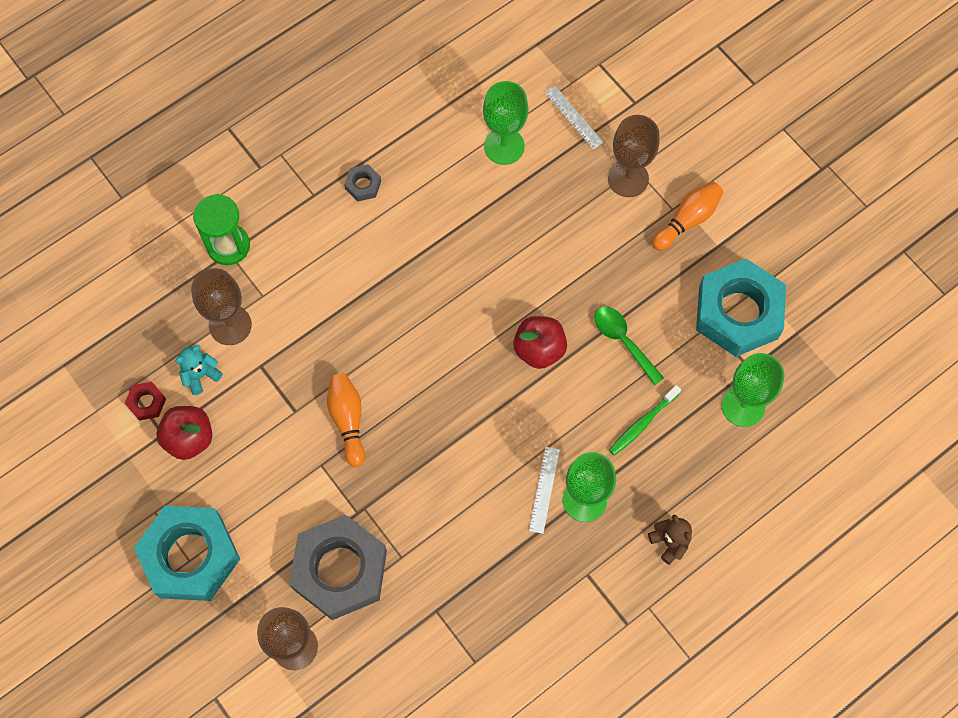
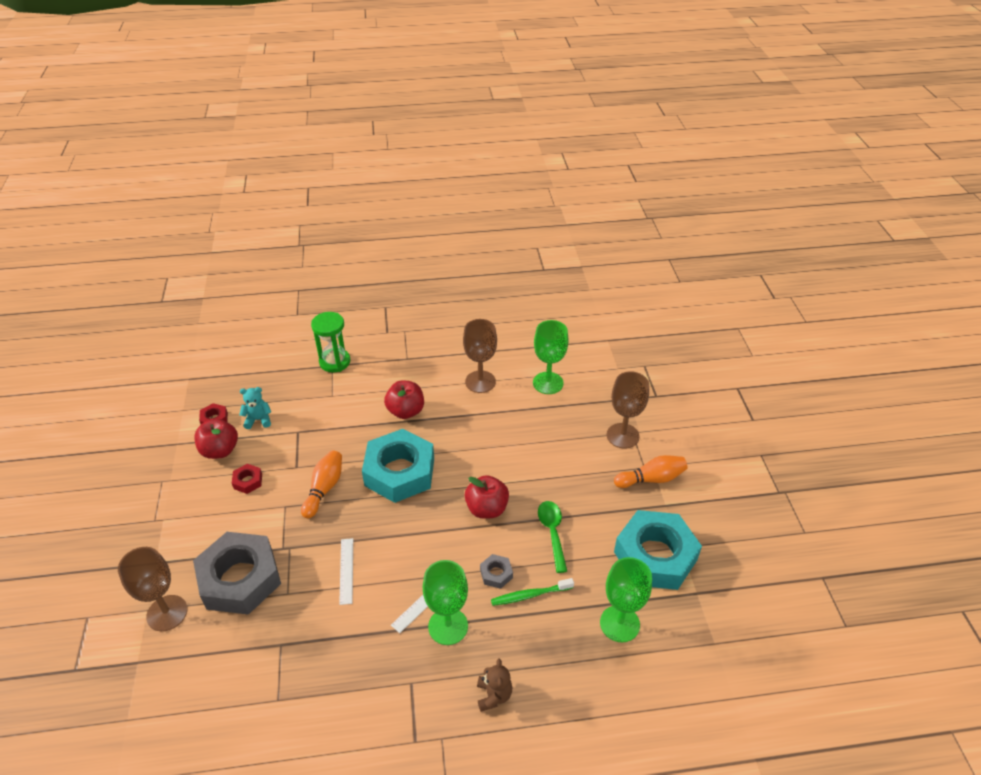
camera: 30 degrees right, 25 degrees down
turquoise nut [134,506,240,601] -> turquoise nut moved to [362,429,434,503]
brown goblet [191,268,252,345] -> brown goblet moved to [463,319,497,393]
grey nut [344,164,381,201] -> grey nut moved to [480,554,513,589]
white ruler [545,85,604,149] -> white ruler moved to [339,538,353,605]
none -> red nut [232,464,262,494]
none -> red apple [384,381,424,419]

